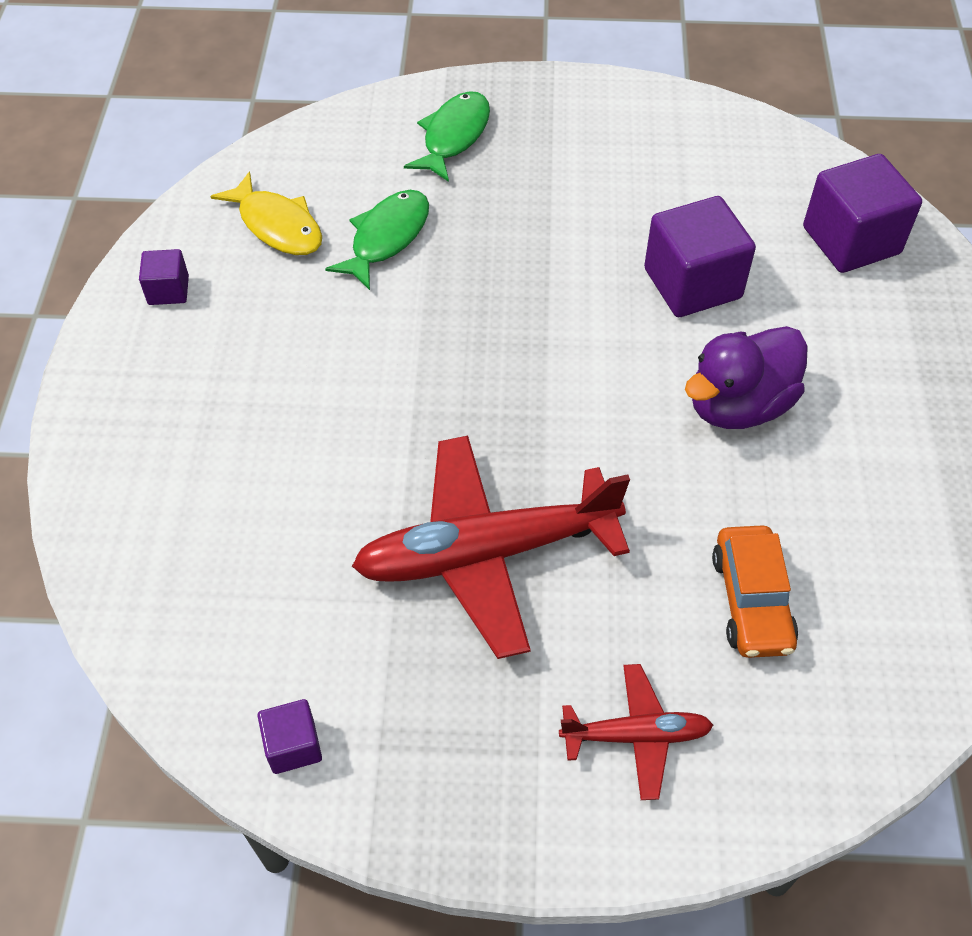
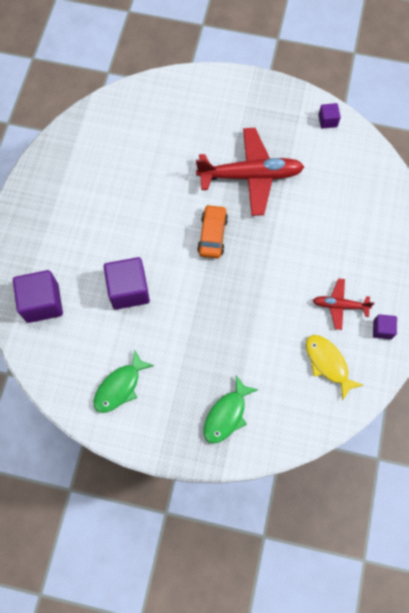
camera: 170 degrees left, 15 degrees up
green fish [325,190,429,290] -> green fish moved to [94,349,154,413]
red plane [559,664,713,800] -> red plane moved to [313,278,375,330]
purple duck [685,326,808,429] -> none
orange car [712,525,798,658] -> orange car moved to [197,204,228,259]

